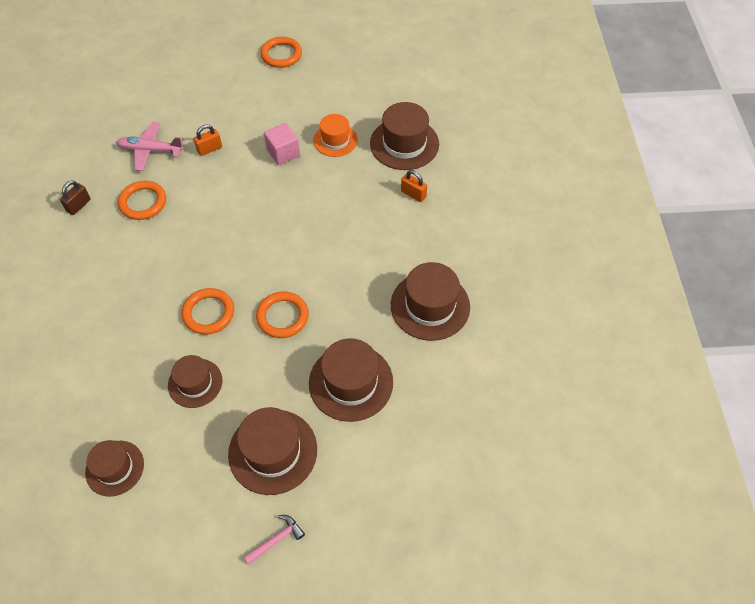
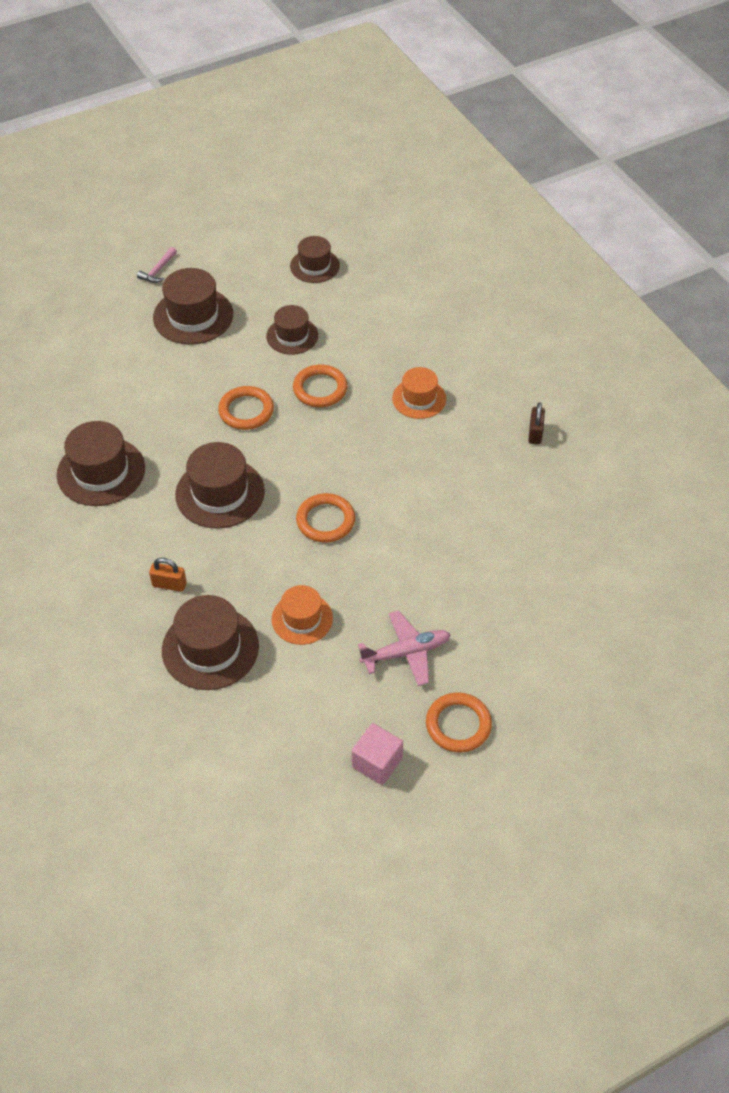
camera: 155 degrees right, 5 degrees down
pink plane [116,122,184,171] -> pink plane moved to [358,610,451,686]
orange ring [118,181,166,220] -> orange ring moved to [296,493,355,542]
orange padlock [193,125,222,156] -> none
pink cube [264,123,300,165] -> pink cube moved to [352,723,403,785]
brown hat [309,338,393,422] -> brown hat moved to [175,442,265,529]
none -> orange hat [392,367,446,419]

